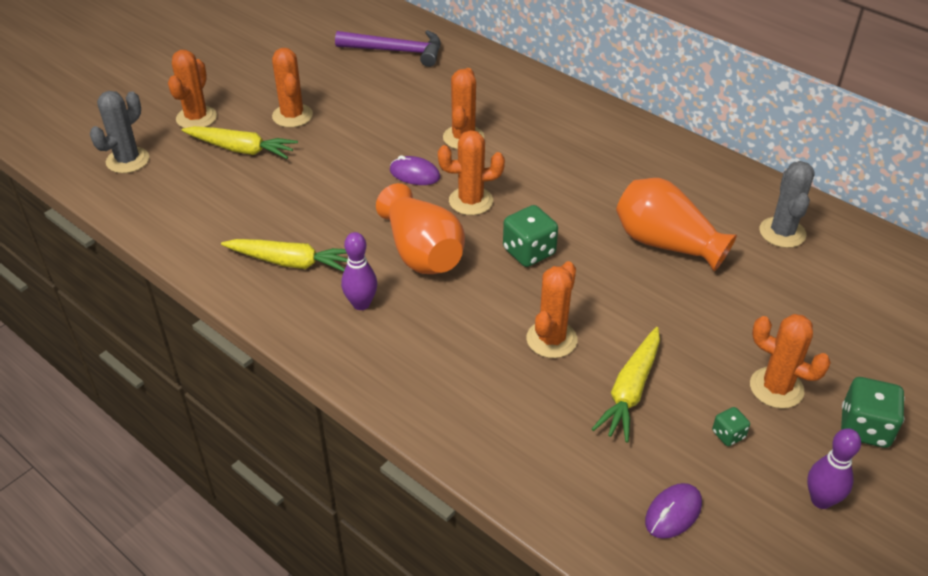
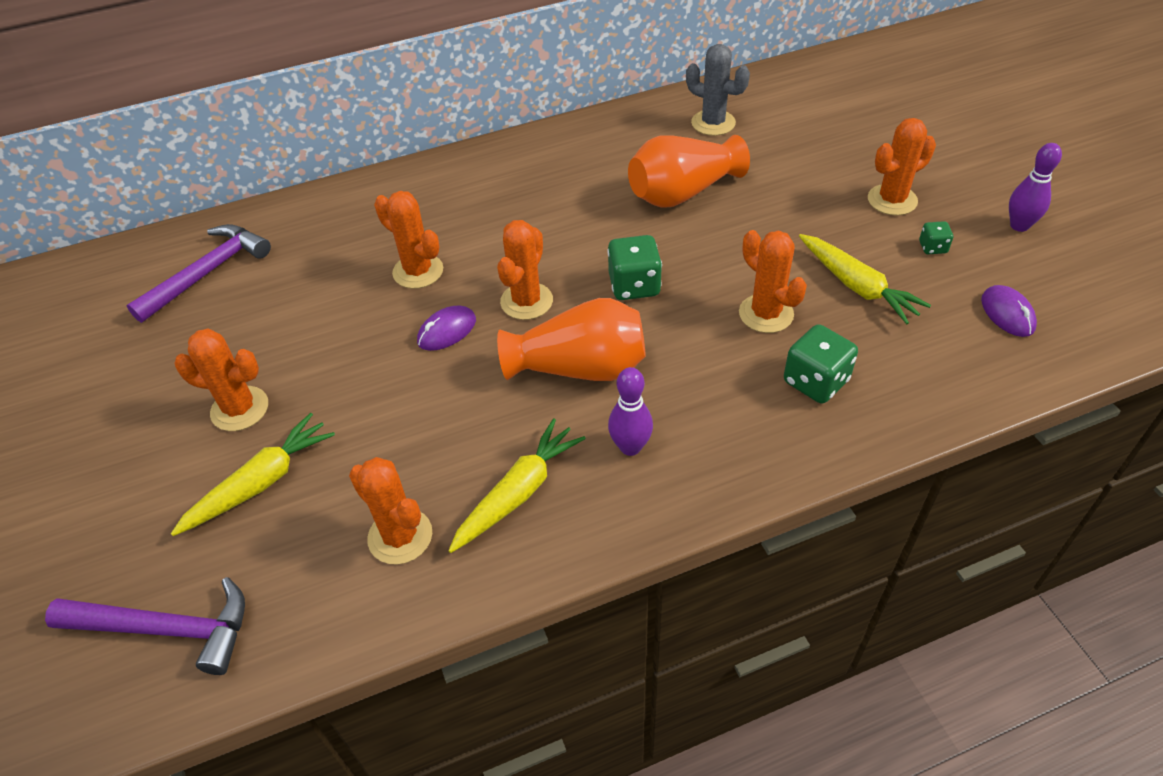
camera: 60 degrees left, 5 degrees up
grey cactus [90,91,149,173] -> purple hammer [45,577,245,675]
orange cactus [168,50,217,128] -> orange cactus moved to [349,457,432,565]
green dice [841,377,905,448] -> green dice moved to [784,324,858,403]

